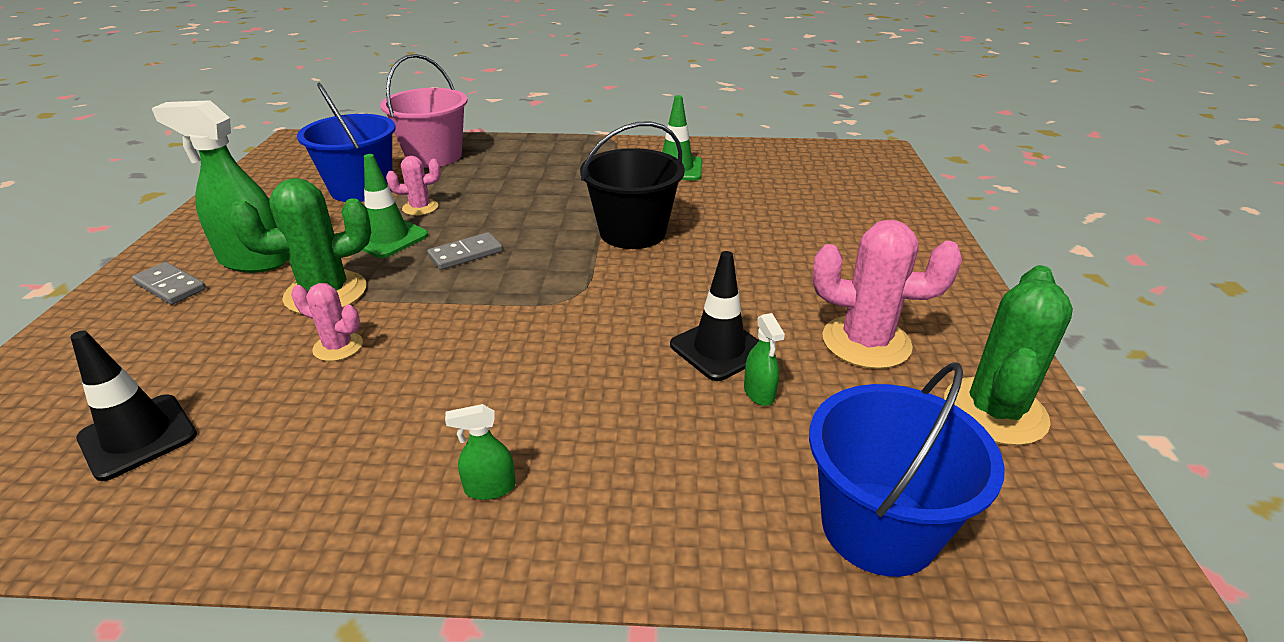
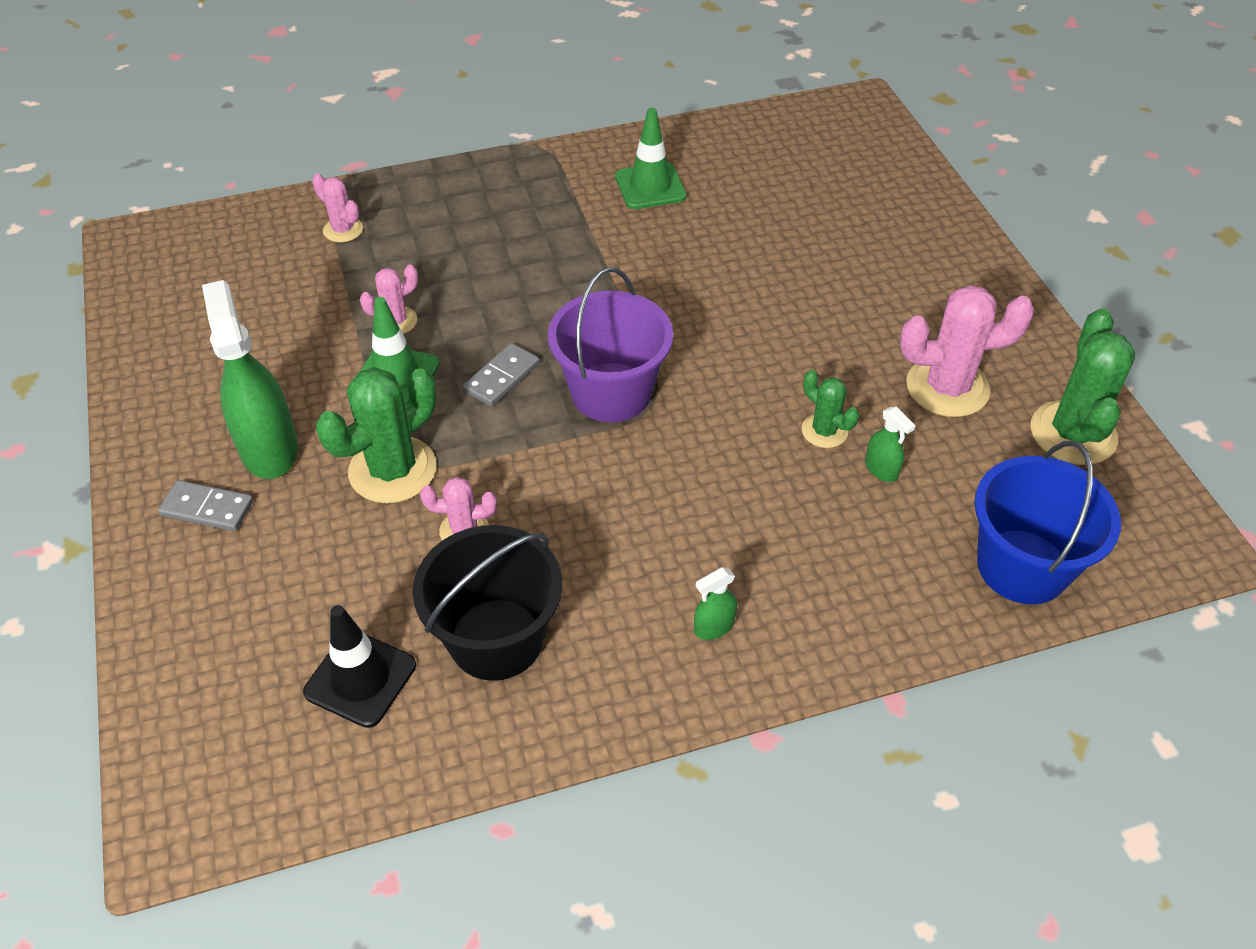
camera: 20 degrees left, 15 degrees up
green spray bottle [152,100,288,273] -> green spray bottle turned 75 degrees clockwise [202,280,298,479]
blue bucket [297,83,396,202] -> none
pink bucket [380,54,468,168] -> pink cactus [312,174,363,242]
black bucket [580,122,685,249] -> black bucket moved to [413,525,562,681]
black traffic cone [670,251,759,381] -> green cactus [802,370,859,448]
none -> purple bucket [548,267,673,422]

